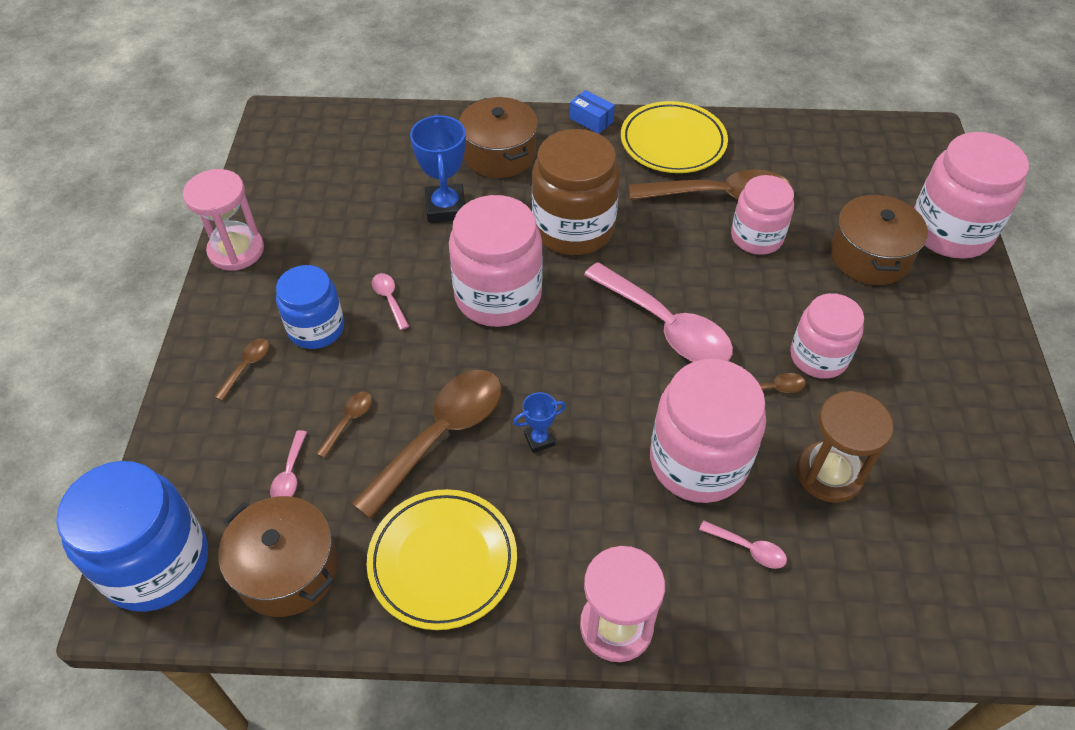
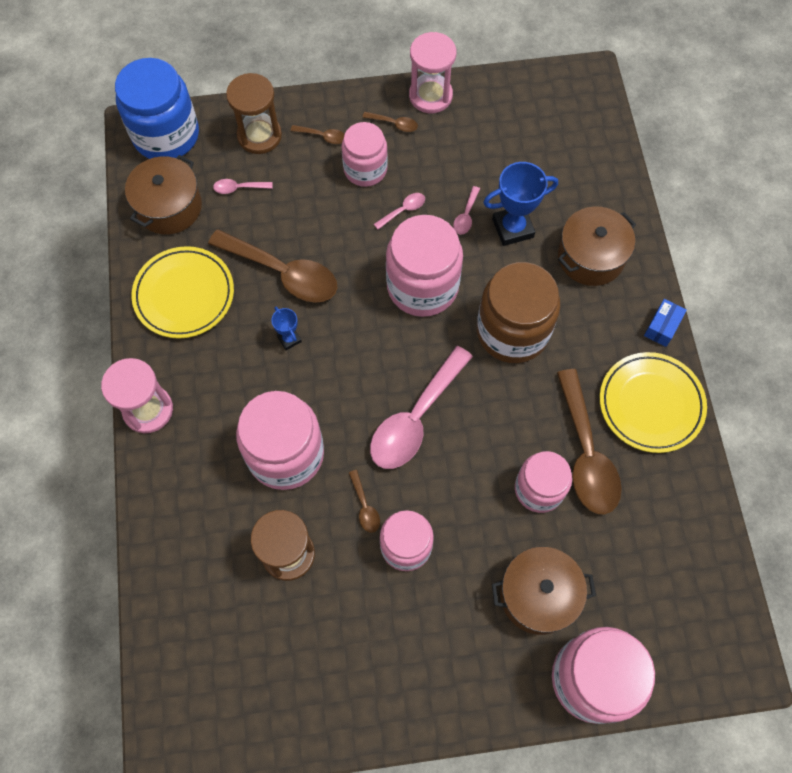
camera: 80 degrees right, 15 degrees up
blue jar [276,265,344,349] -> pink jar [342,122,388,187]
brown spoon [316,392,372,458] -> brown spoon moved to [362,112,418,132]
pink spoon [699,521,787,569] -> pink spoon moved to [453,186,480,235]
none -> brown hourglass [226,73,282,154]

